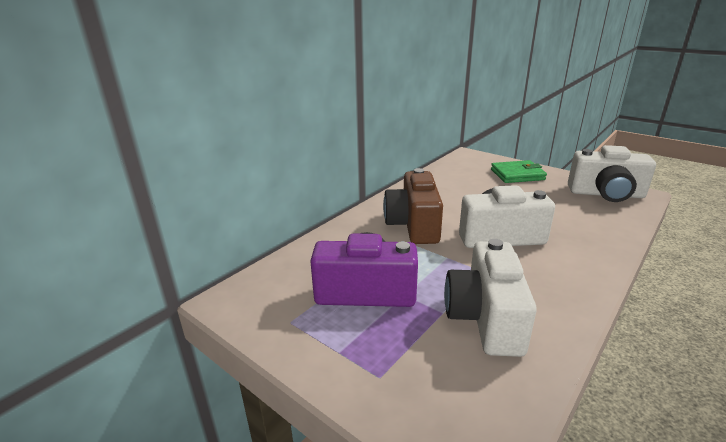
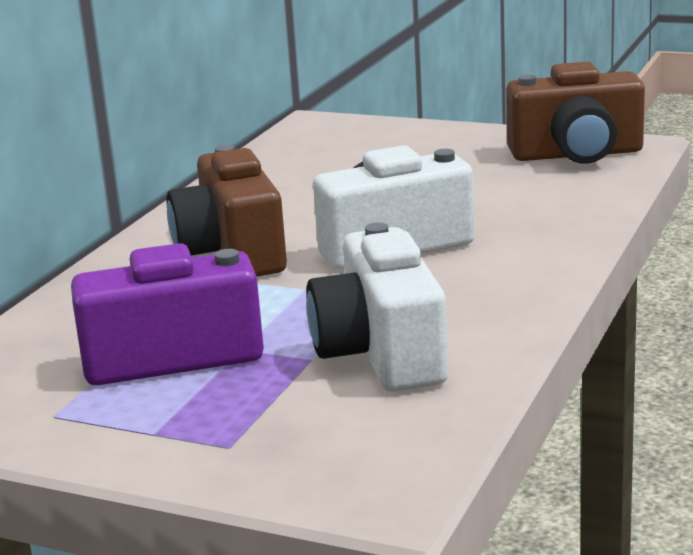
camera: 15 degrees left, 5 degrees down
green wallet [491,160,547,183] -> none
white camera [568,145,656,202] -> brown camera [506,62,645,164]

